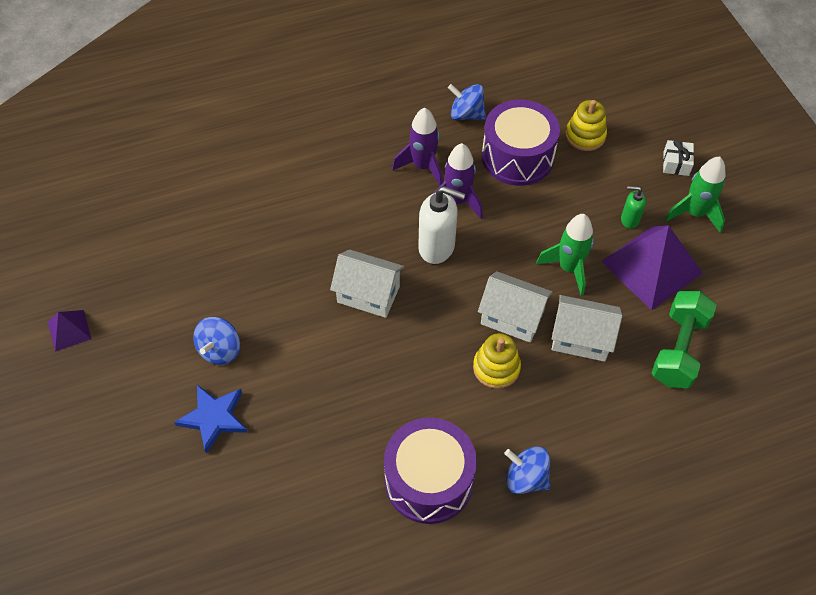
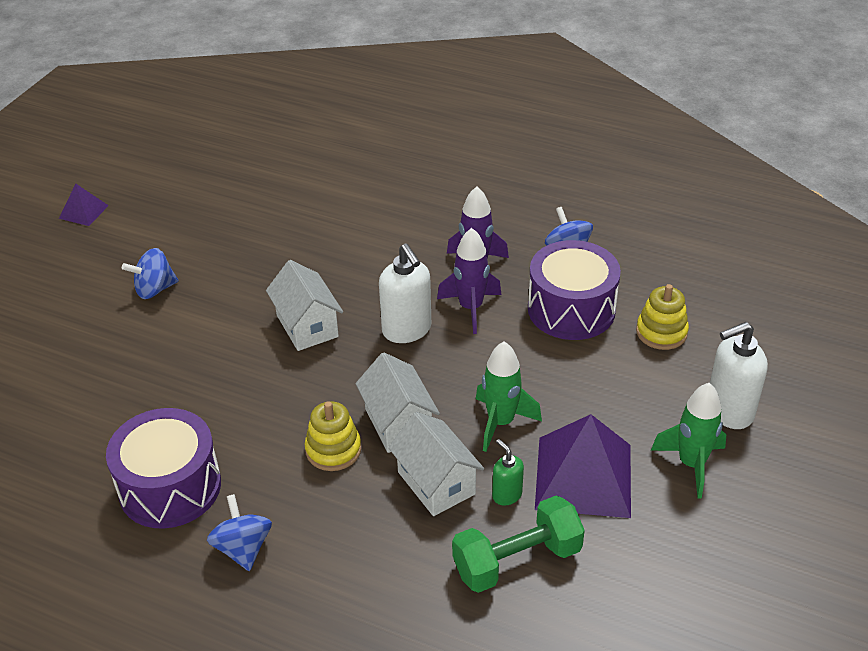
camera: 45 degrees right, 15 degrees down
blue star [174,385,248,454] -> none
green soap dispenser [621,186,646,229] -> green soap dispenser moved to [492,439,524,506]
white gift [663,139,694,176] -> white soap dispenser [710,322,768,429]

